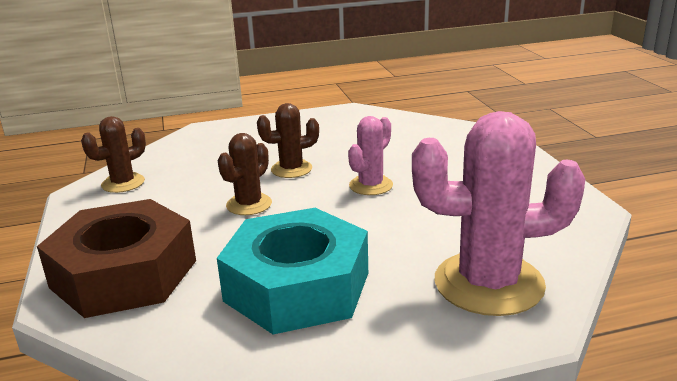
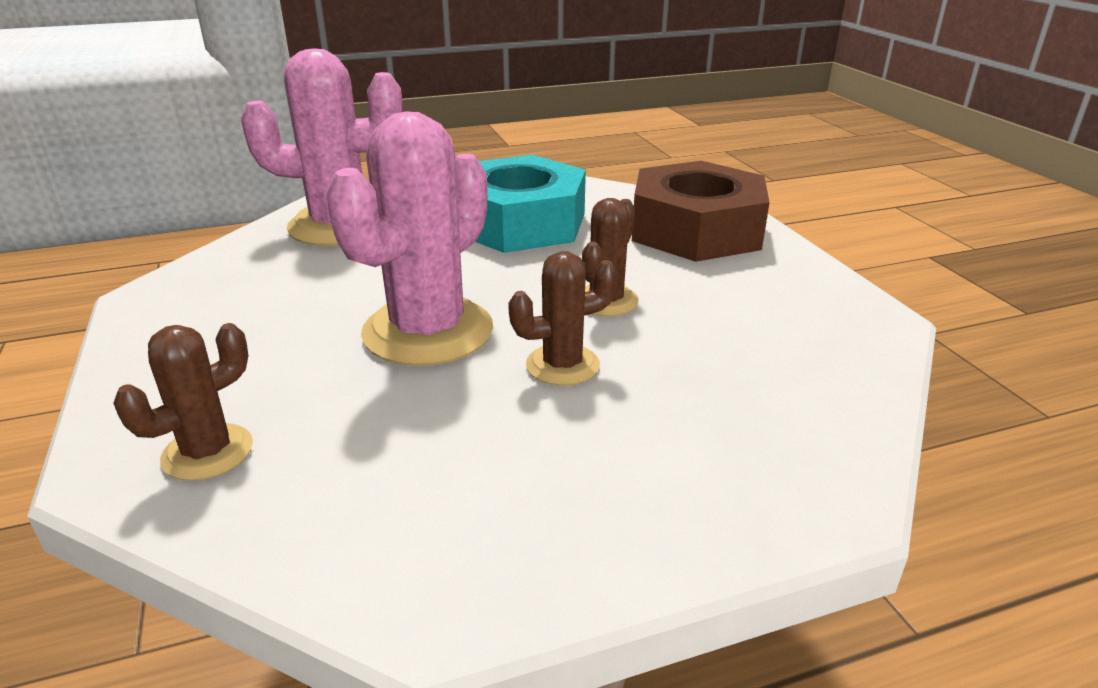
camera: 175 degrees right, 5 degrees up
brown cactus [81,116,146,193] -> brown cactus moved to [114,323,253,481]
pink cactus [348,116,393,195] -> pink cactus [326,111,493,366], size x1.89

